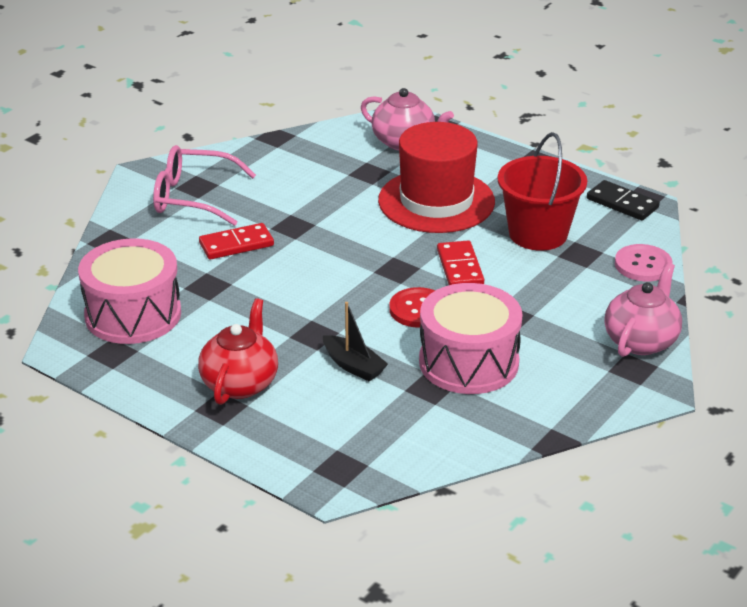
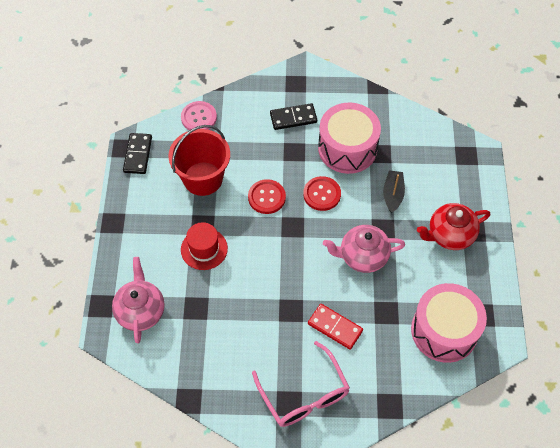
camera: 125 degrees left, 25 degrees up
red hat [378,122,495,233] -> red hat [181,222,228,270], size x0.55
red domino [437,240,484,285] -> red button [248,179,286,214]
pink teapot [604,262,682,357] -> pink teapot moved to [323,225,405,273]
none -> black domino [270,103,317,130]

